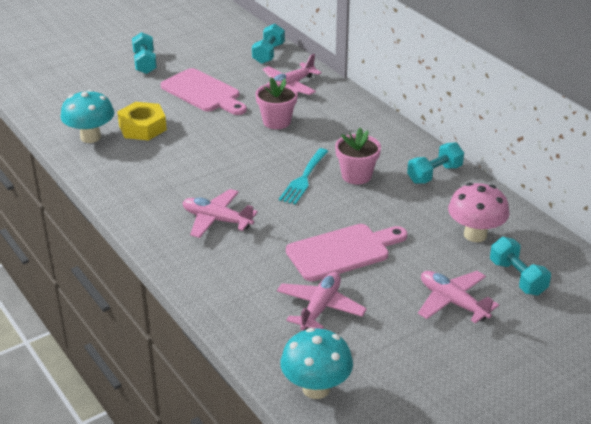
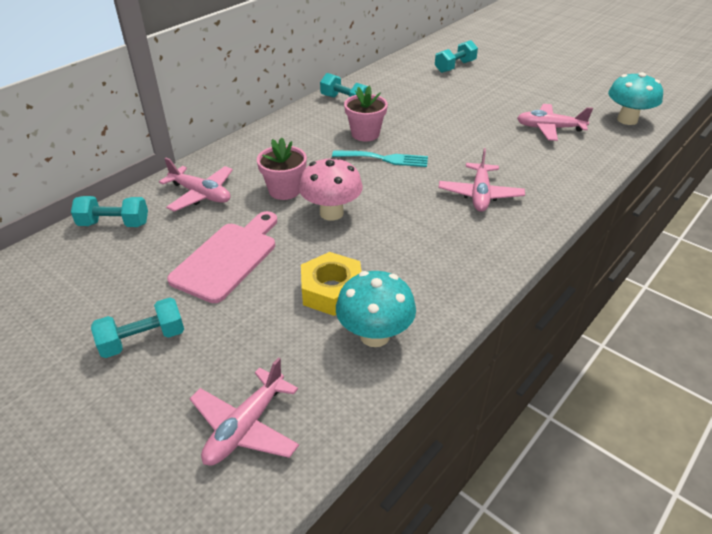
camera: 105 degrees left, 5 degrees up
pink cutting board [286,224,408,281] -> none
pink plane [418,271,499,324] -> pink plane moved to [190,358,299,465]
pink mushroom [448,183,509,242] -> pink mushroom moved to [299,157,363,221]

